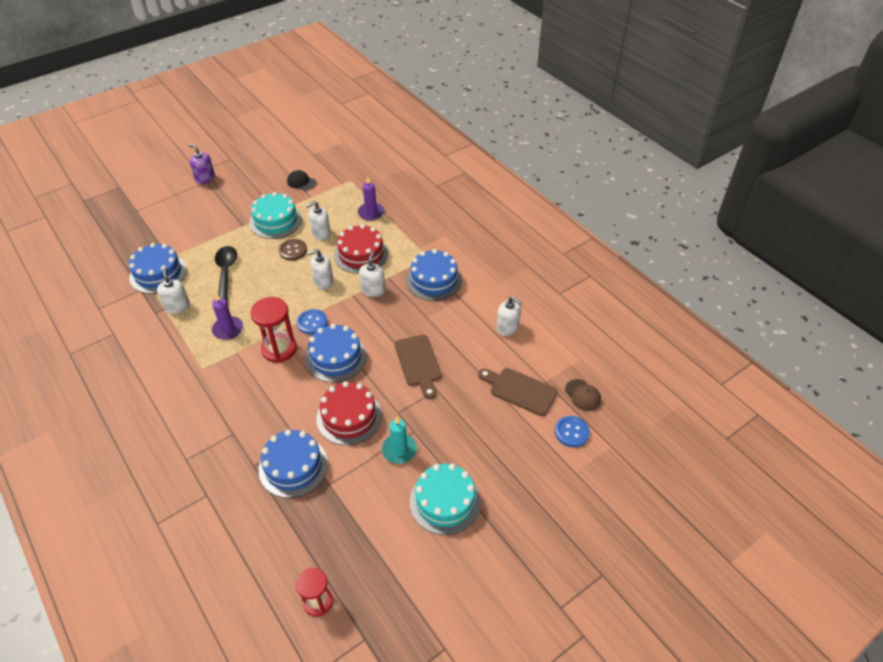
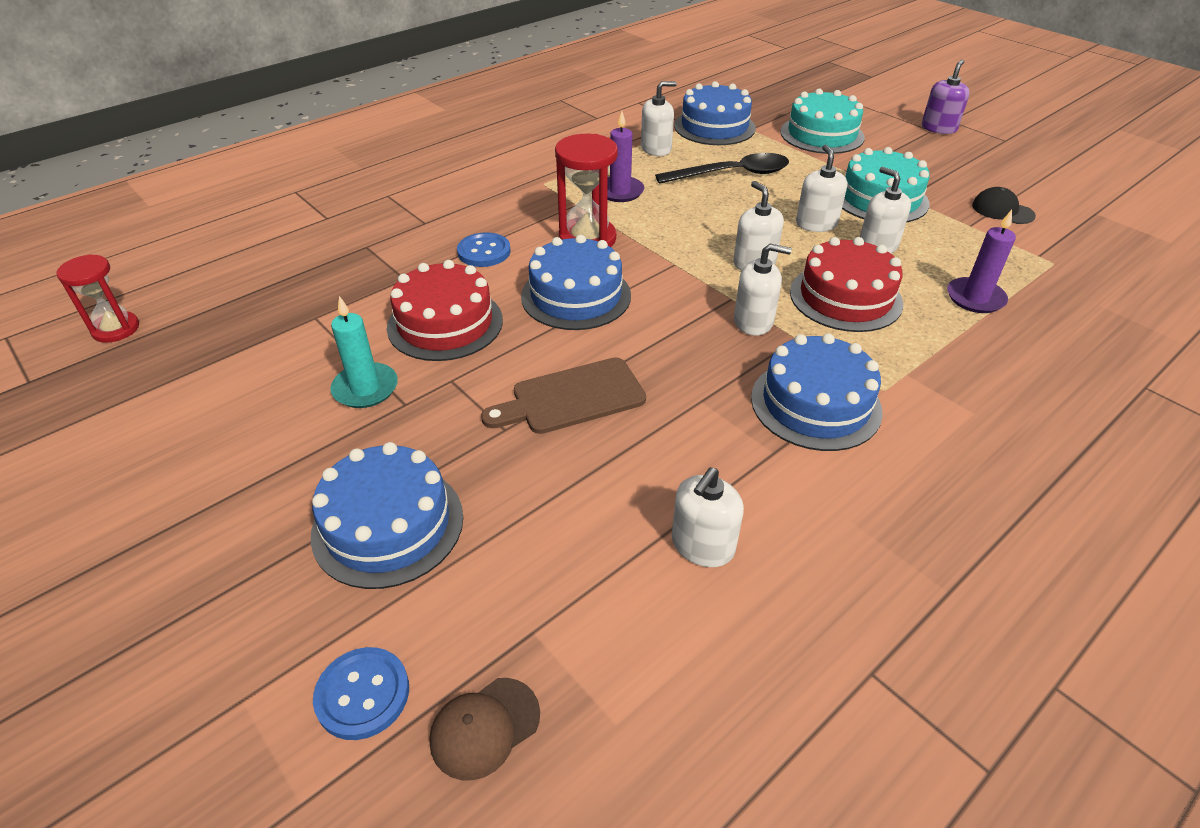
camera: 85 degrees right, 5 degrees down
blue cake [259,429,328,498] -> blue cake moved to [311,442,463,589]
brown button [279,239,307,261] -> white soap dispenser [796,145,847,232]
black cap [287,170,316,190] -> black cap turned 75 degrees counterclockwise [972,187,1036,224]
blue button [297,309,328,334] -> blue button moved to [457,232,511,267]
turquoise cake [410,464,481,535] -> turquoise cake moved to [780,88,865,154]
brown cutting board [478,368,558,416] -> none

